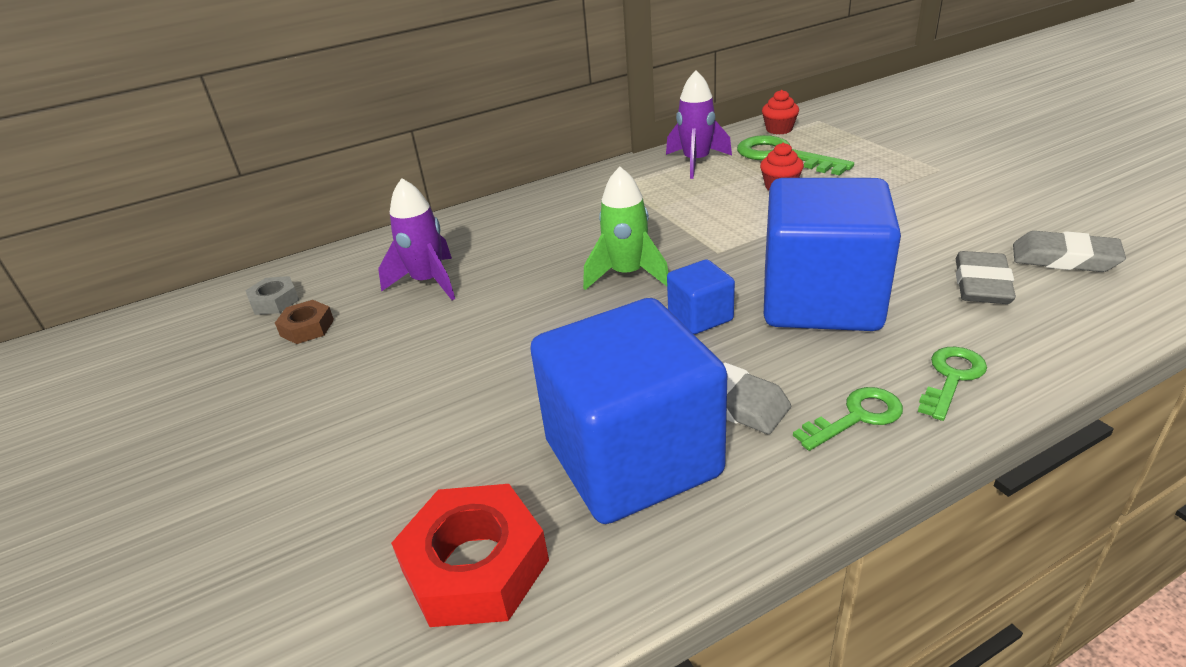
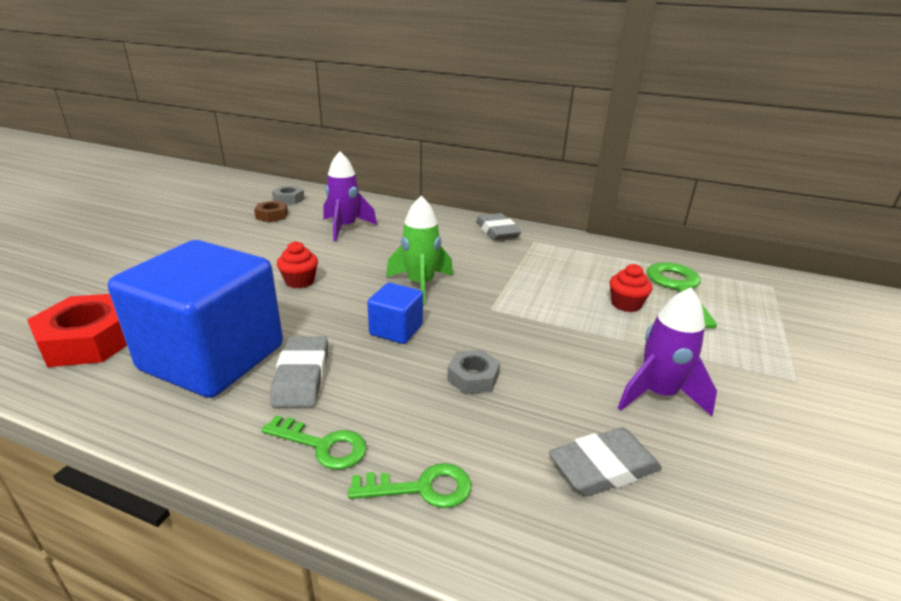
camera: 45 degrees right, 5 degrees down
purple rocket [666,70,732,179] -> purple rocket moved to [618,288,717,416]
red cupcake [762,90,799,134] -> red cupcake moved to [277,241,318,288]
blue cube [764,178,901,331] -> grey nut [447,350,500,394]
grey eraser [1013,231,1126,272] -> grey eraser moved to [476,213,521,240]

